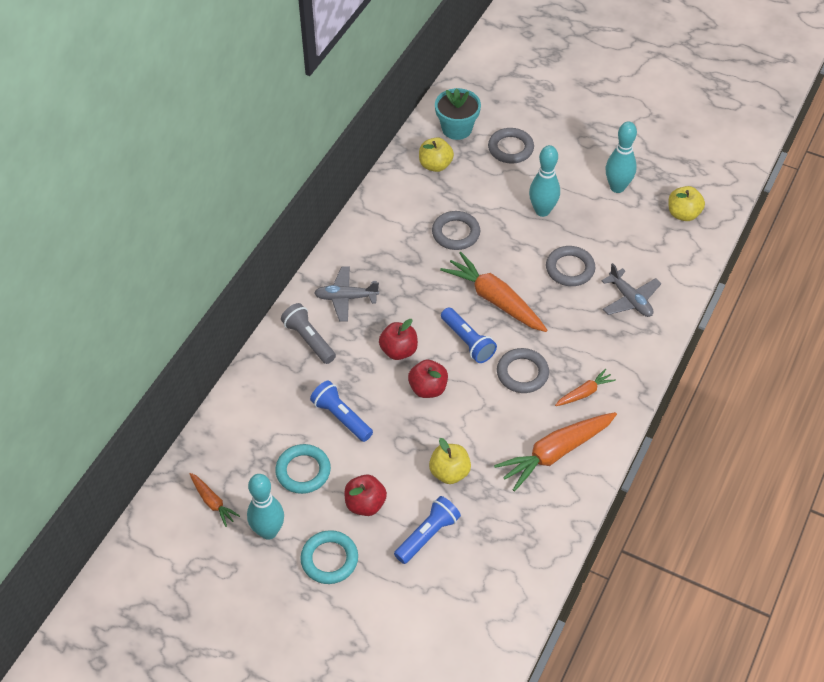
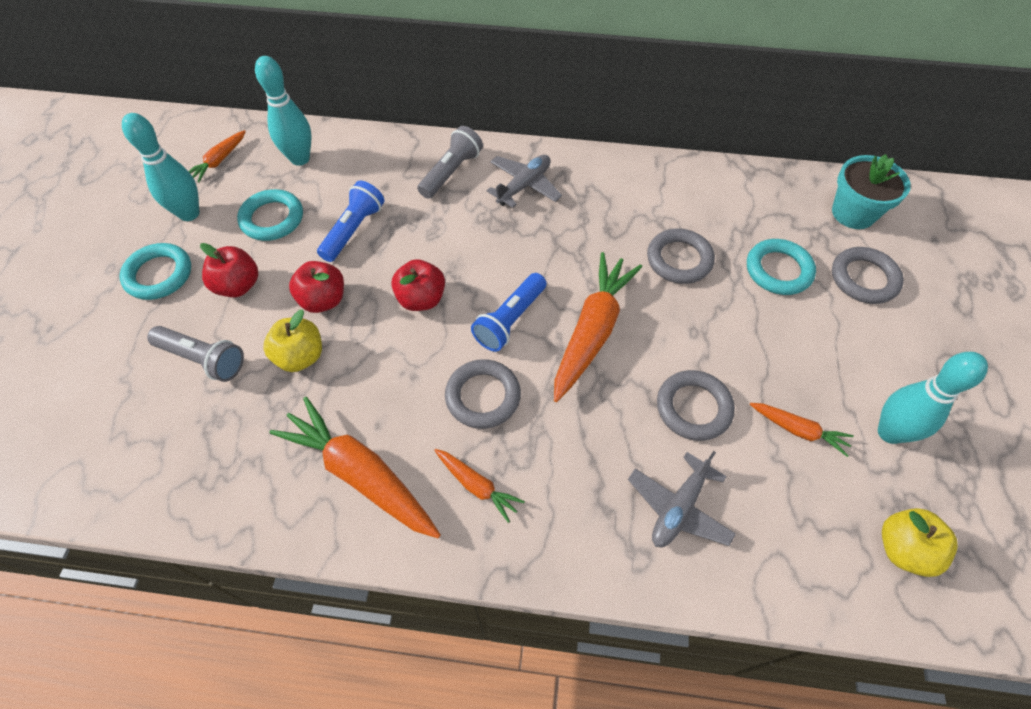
camera: 70 degrees right, 5 degrees up
grey plane [314,267,379,321] -> grey plane turned 60 degrees clockwise [487,155,562,208]
red apple [379,319,418,360] -> red apple moved to [289,261,344,313]
blue flashlight [394,496,461,564] -> grey flashlight [147,326,244,382]
yellow apple [419,137,454,172] -> none
turquoise bowling pin [529,145,560,217] -> turquoise bowling pin moved to [255,56,312,166]
none -> turquoise ring [747,239,816,295]
none -> orange carrot [750,403,854,457]

